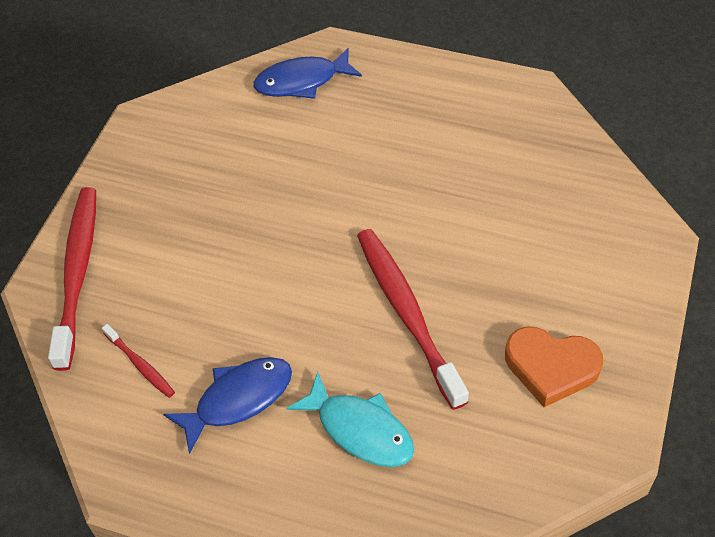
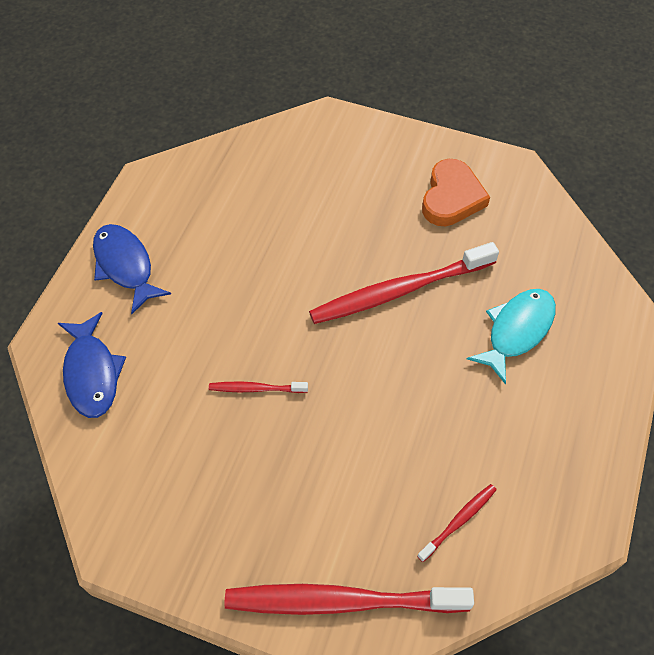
camera: 90 degrees left, 5 degrees up
blue fish [163,357,292,454] -> blue fish moved to [93,224,171,314]
none -> red toothbrush [209,381,308,393]

